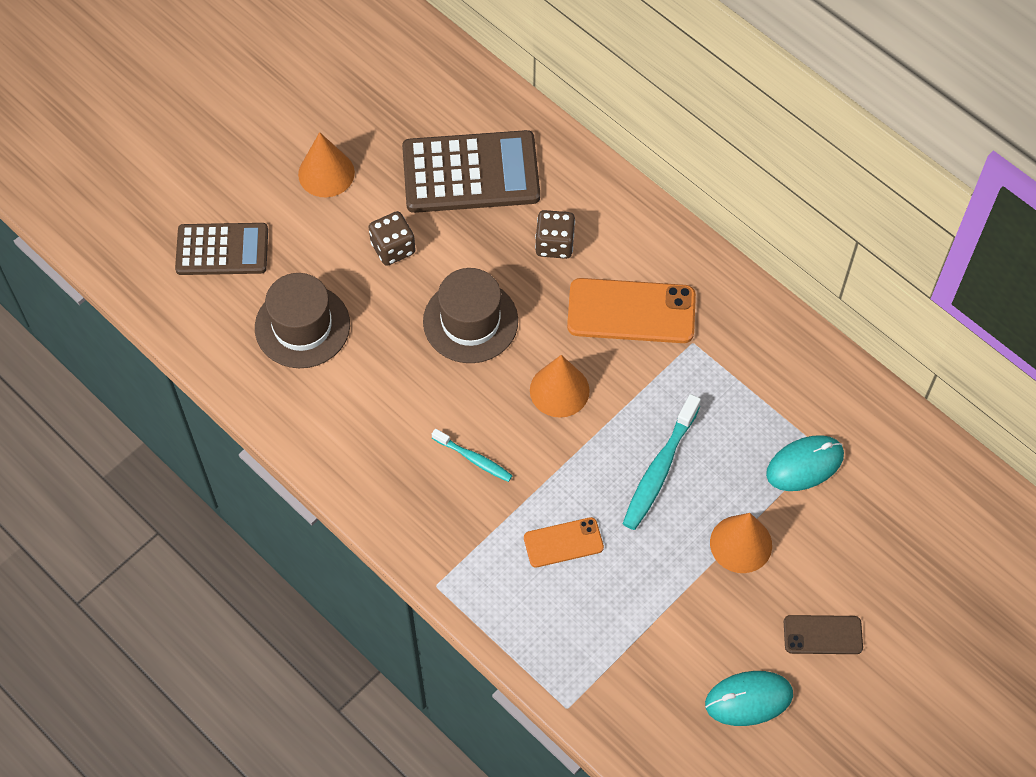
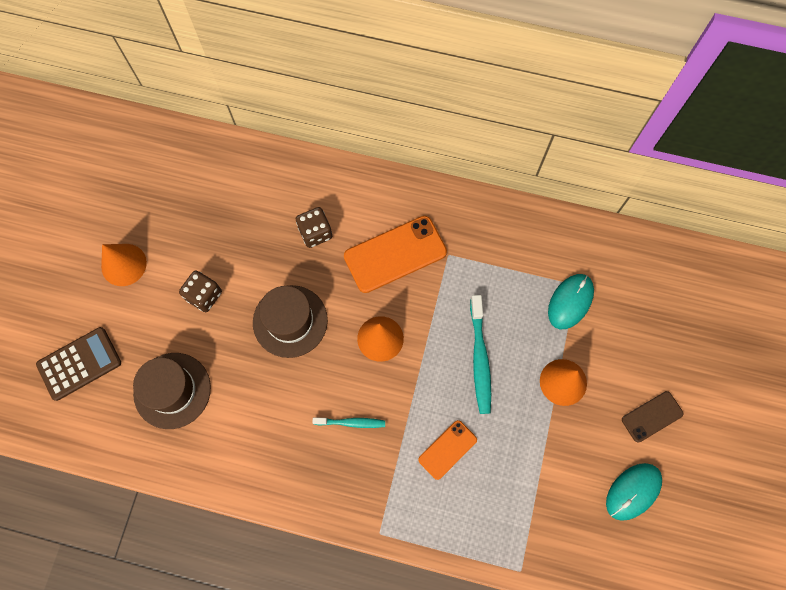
camera: 30 degrees left, 10 degrees up
brown calculator [402,130,540,213] -> none

